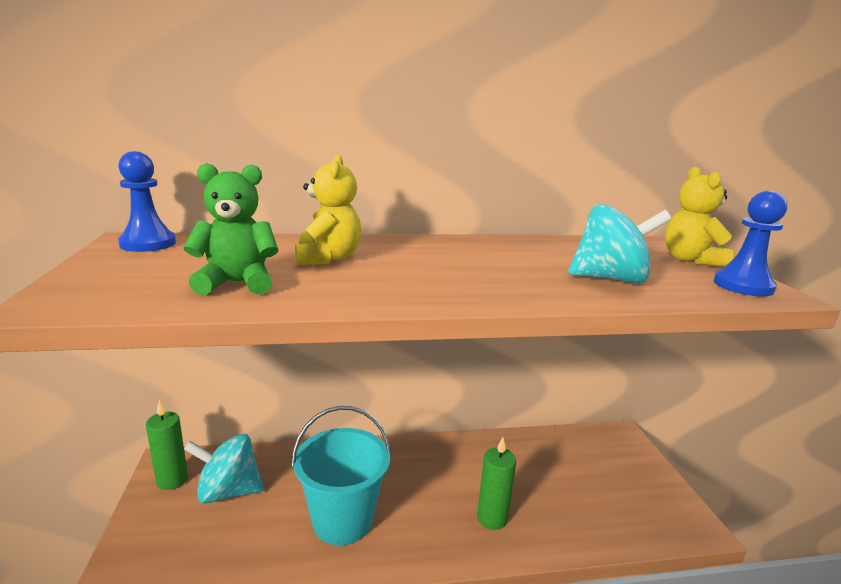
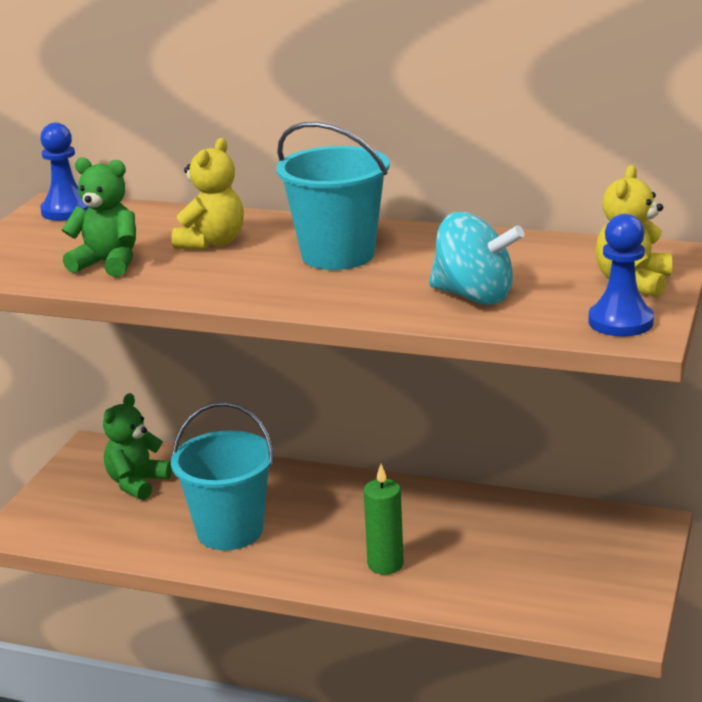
camera: 30 degrees right, 5 degrees up
green candle [146,400,188,490] -> none
turquoise spinning top [184,434,264,504] -> green teddy bear [103,393,172,500]
none -> turquoise bucket [276,122,390,270]

